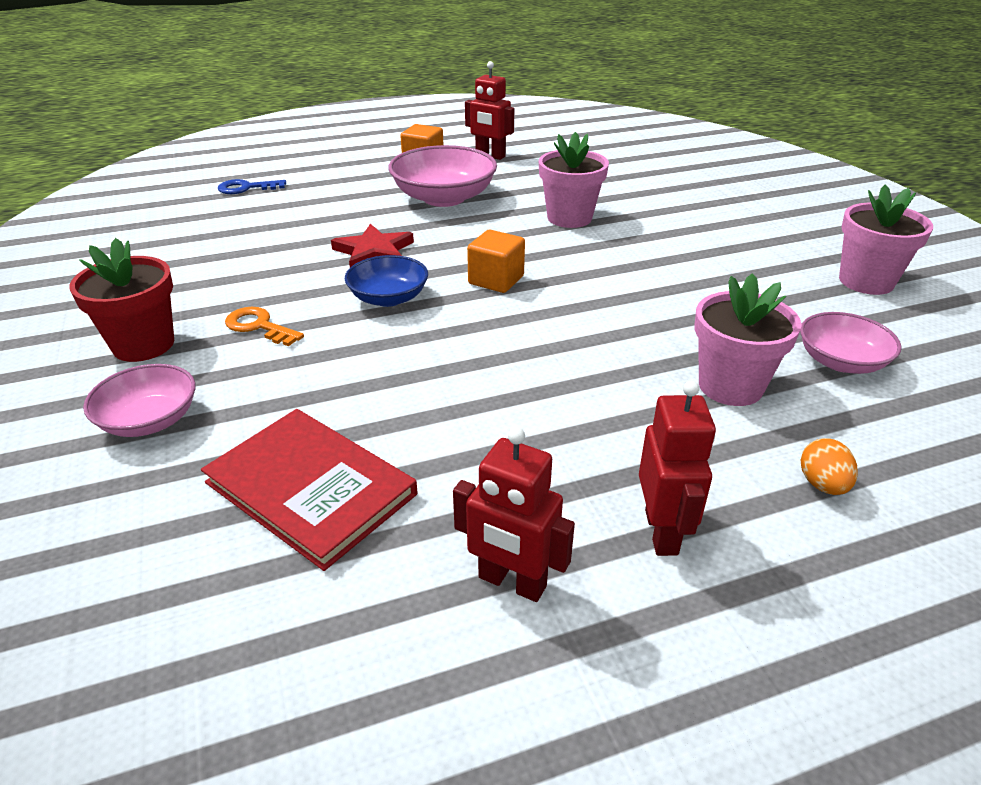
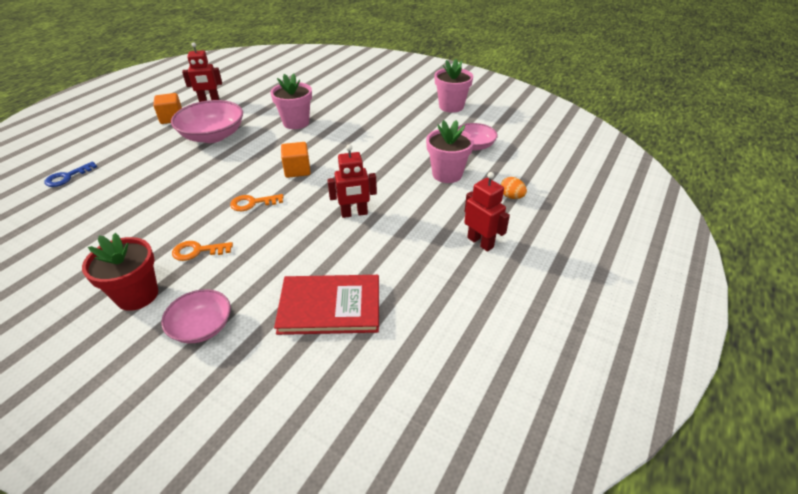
camera: 40 degrees left, 5 degrees up
red star [331,224,414,267] -> none
blue bowl [345,255,428,307] -> orange key [230,194,284,211]
red robot [453,427,575,602] -> red robot moved to [327,144,377,218]

